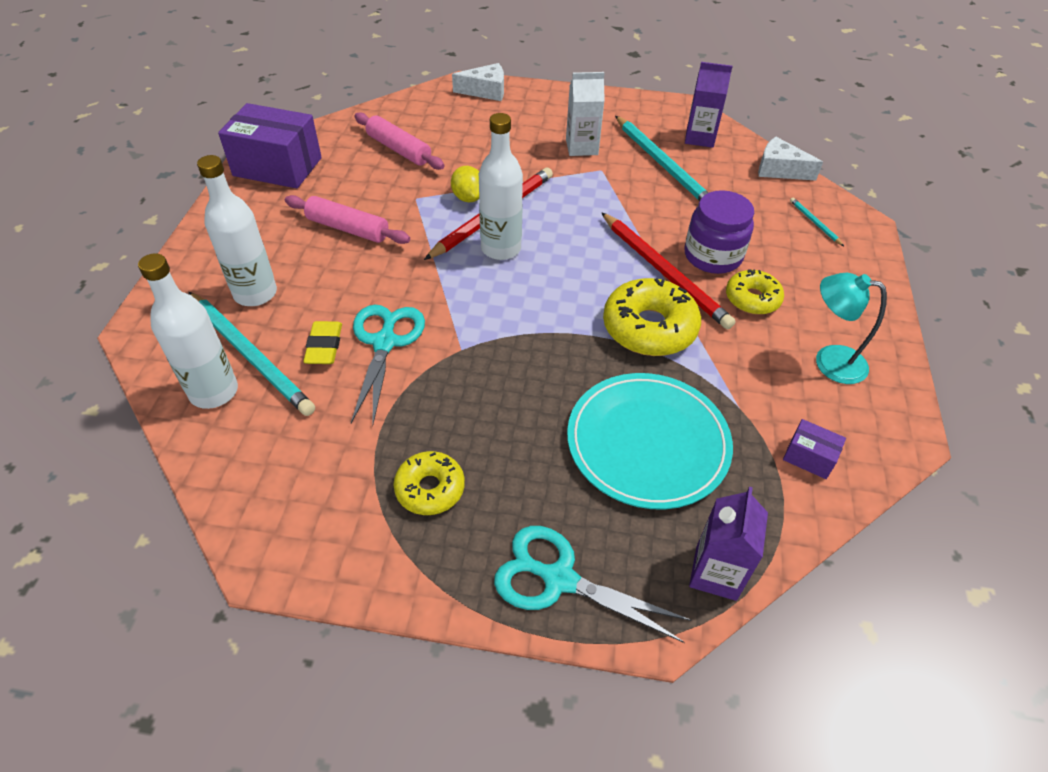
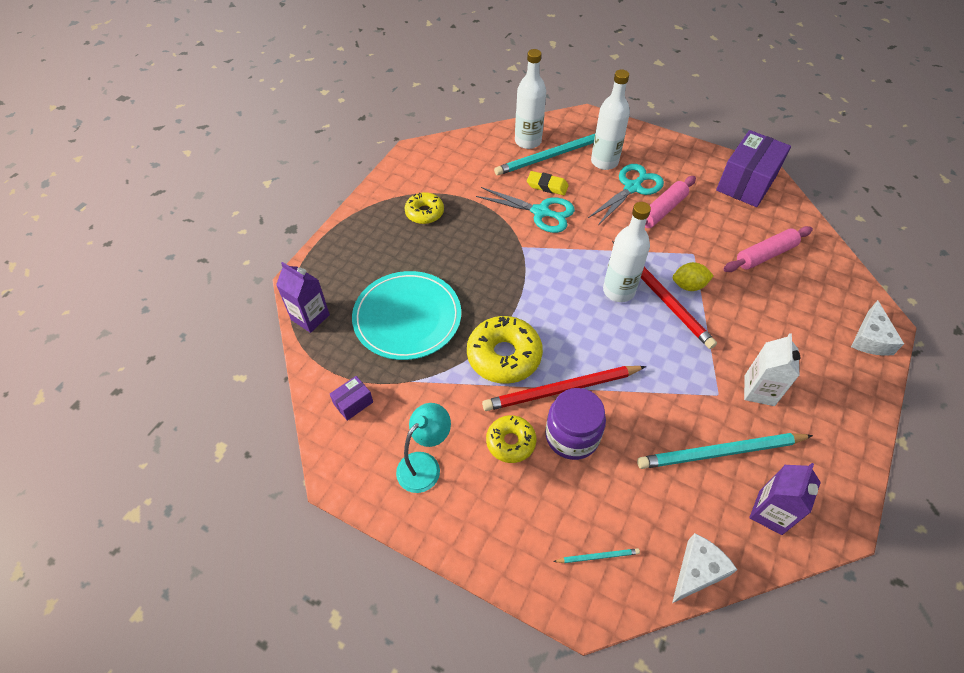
camera: 110 degrees right, 5 degrees up
turquoise scissors [494,526,691,643] -> turquoise scissors moved to [588,164,664,225]

